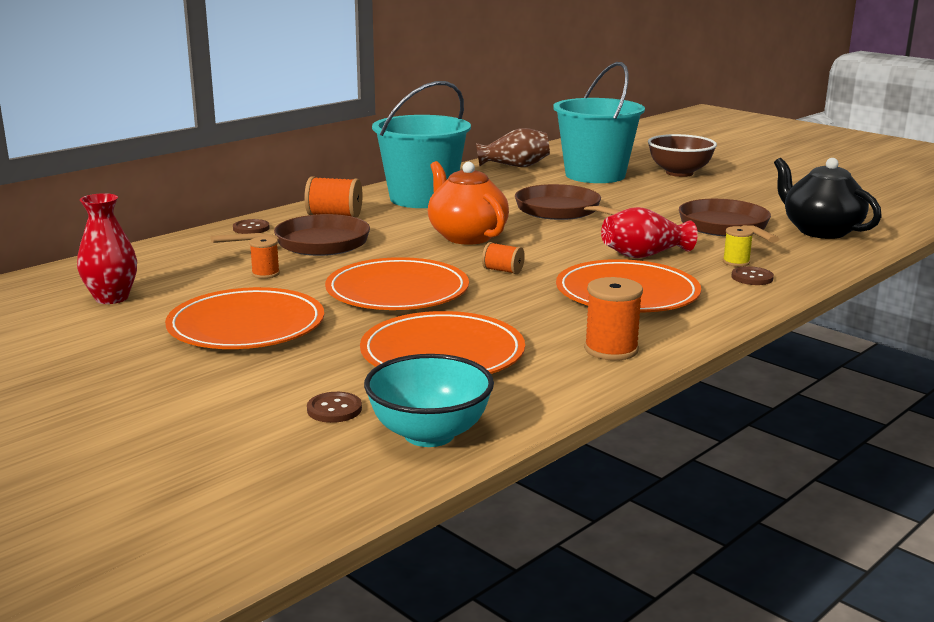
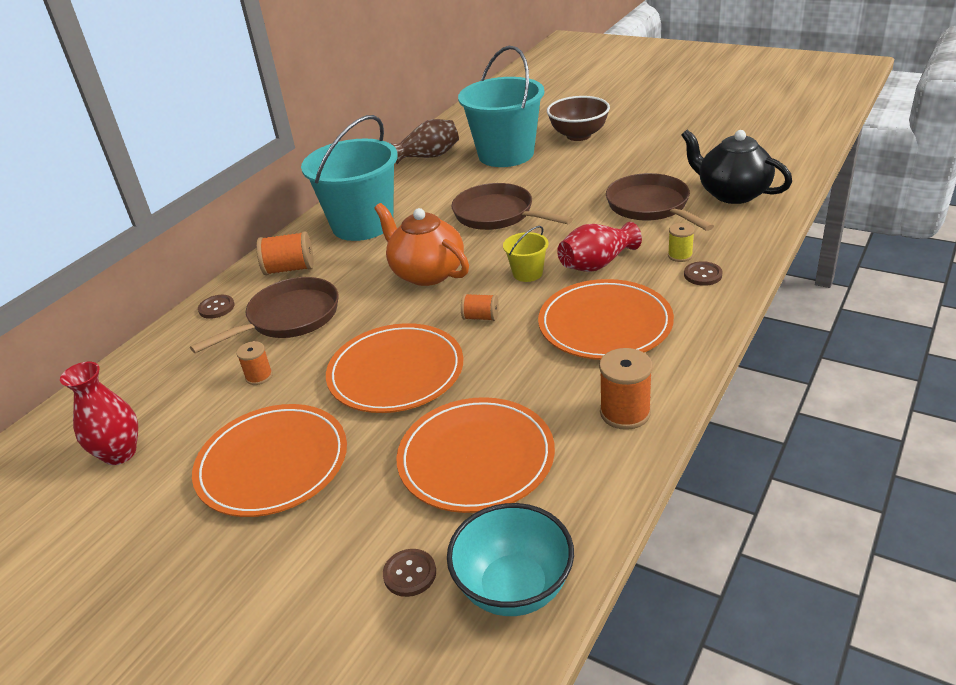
camera: 10 degrees left, 15 degrees up
none -> yellow bucket [503,226,549,282]

